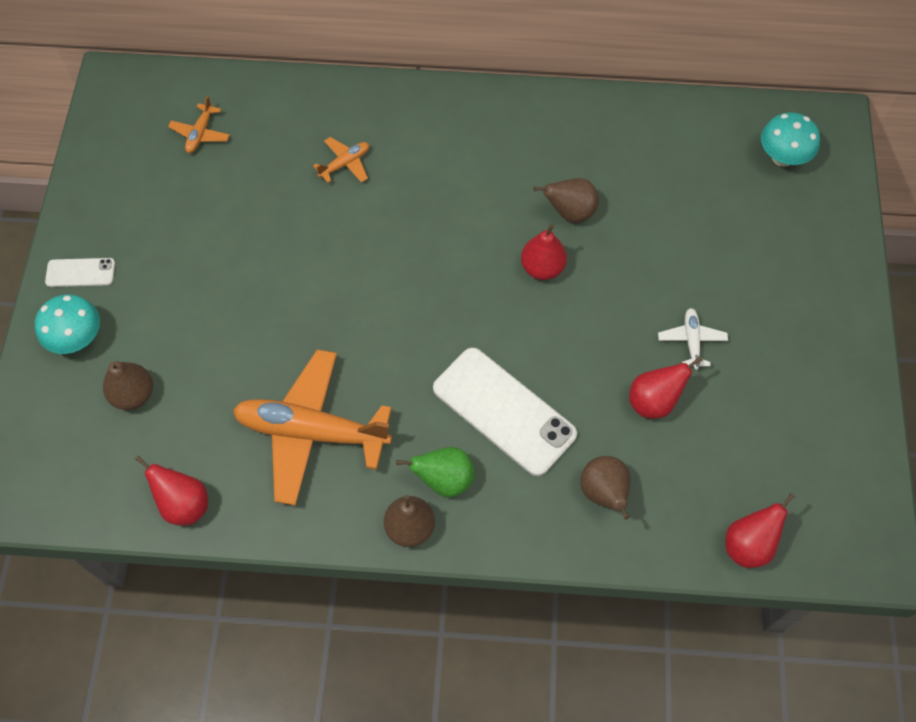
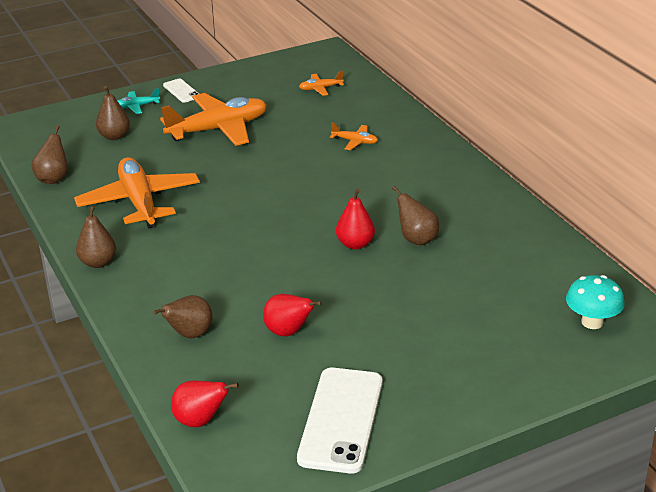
camera: 60 degrees right, 30 degrees down
turquoise mushroom [35,294,100,354] -> turquoise plane [117,88,160,114]
red pear [135,455,208,526] -> brown pear [31,125,68,184]
green pear [396,447,475,497] -> none
white phone [433,348,577,476] -> white phone moved to [297,368,382,473]
white plane [658,308,728,370] -> none
none -> orange plane [160,93,267,146]

